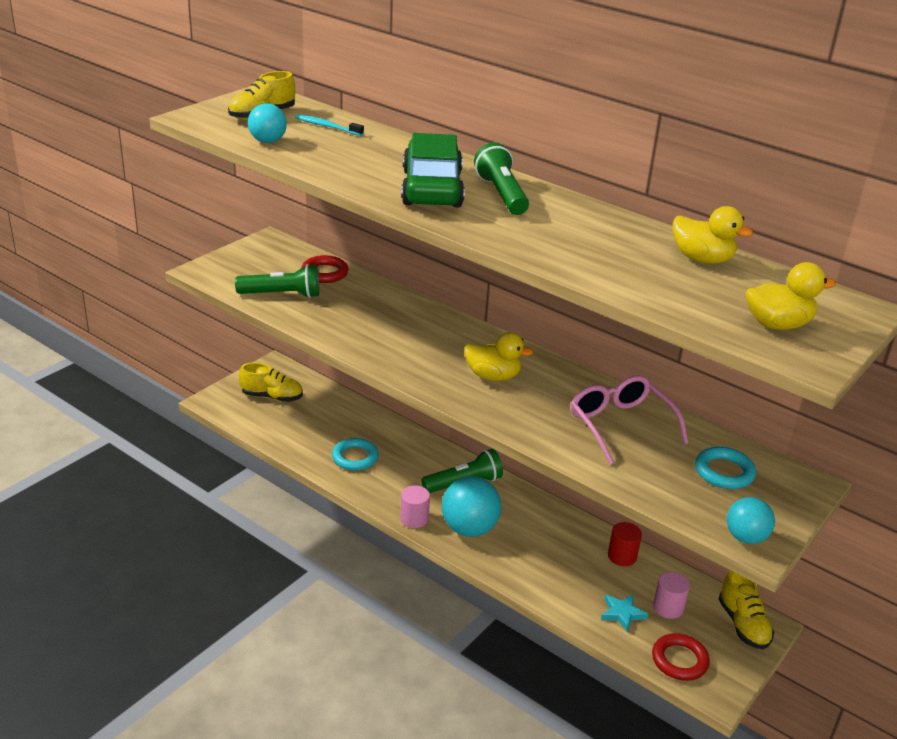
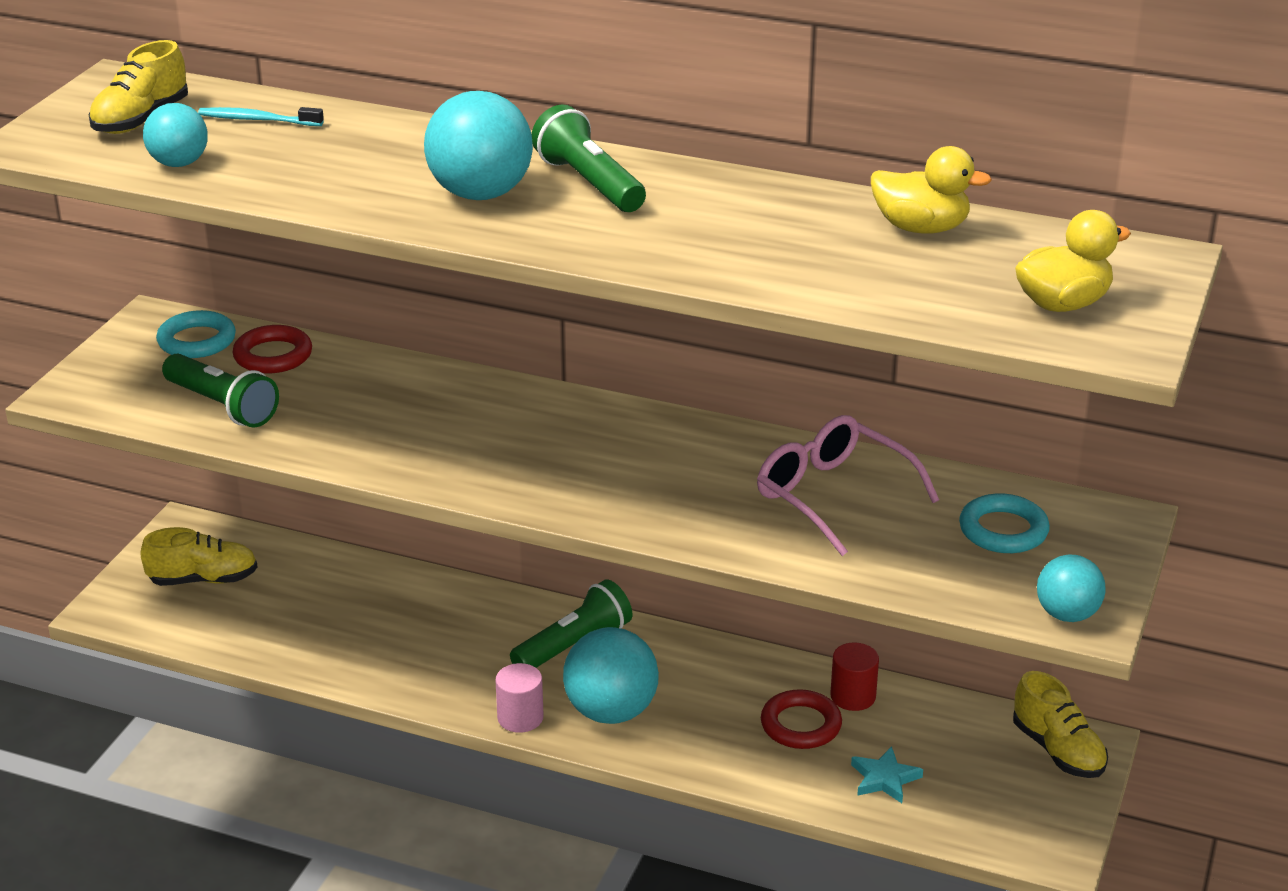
camera: 15 degrees left, 0 degrees up
green flashlight [235,264,319,298] -> green flashlight turned 60 degrees clockwise [162,354,279,428]
turquoise ring [332,438,379,471] -> turquoise ring moved to [156,310,236,358]
green car [401,133,465,207] -> turquoise ball [424,91,533,200]
yellow duck [464,332,534,381] -> none
red ring [652,633,710,681] -> red ring moved to [761,689,842,749]
pink cylinder [653,572,690,619] -> none

